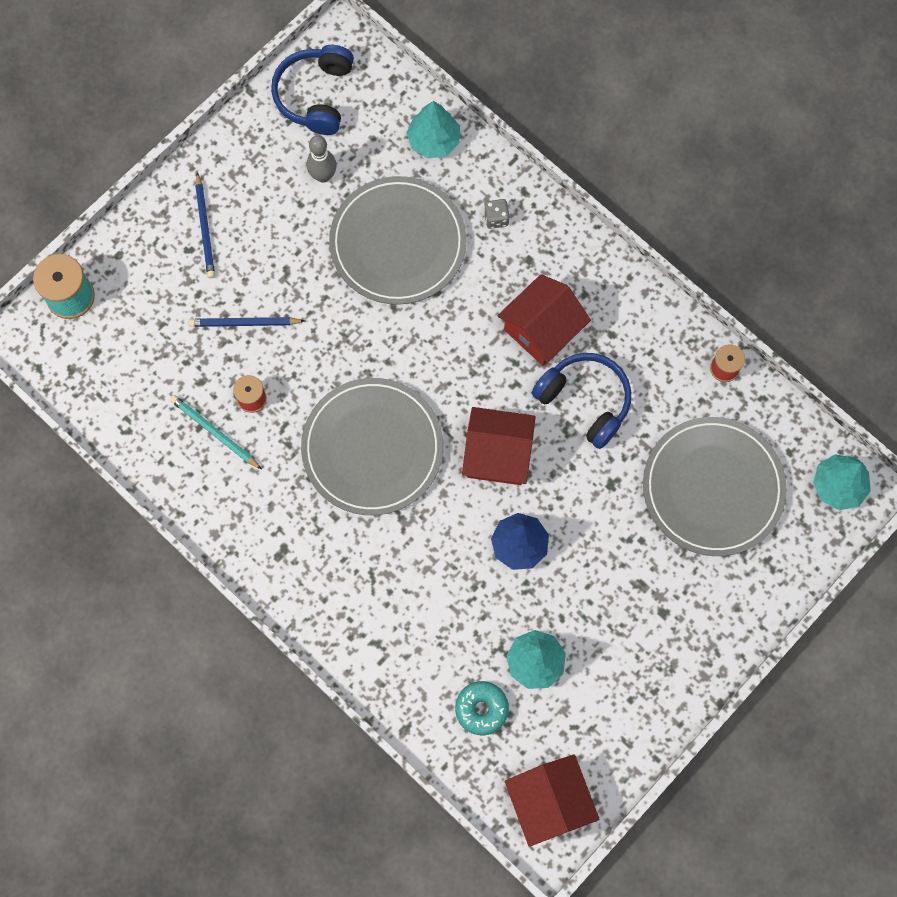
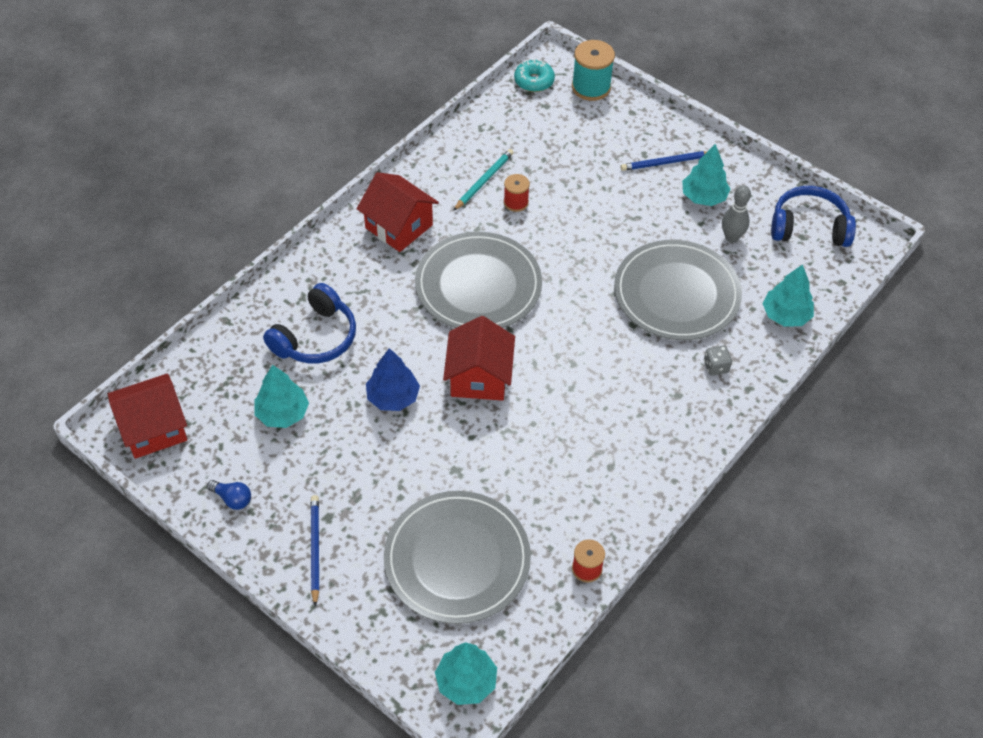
camera: 85 degrees right, 20 degrees down
blue pencil [188,317,305,327] -> blue pencil moved to [311,495,319,607]
turquoise donut [455,681,509,735] -> turquoise donut moved to [514,59,555,92]
red house [497,274,591,366] -> red house moved to [357,172,439,252]
blue headphones [532,353,631,449] -> blue headphones moved to [263,283,356,363]
none -> blue light bulb [207,480,251,510]
none -> turquoise tree [682,144,730,206]

